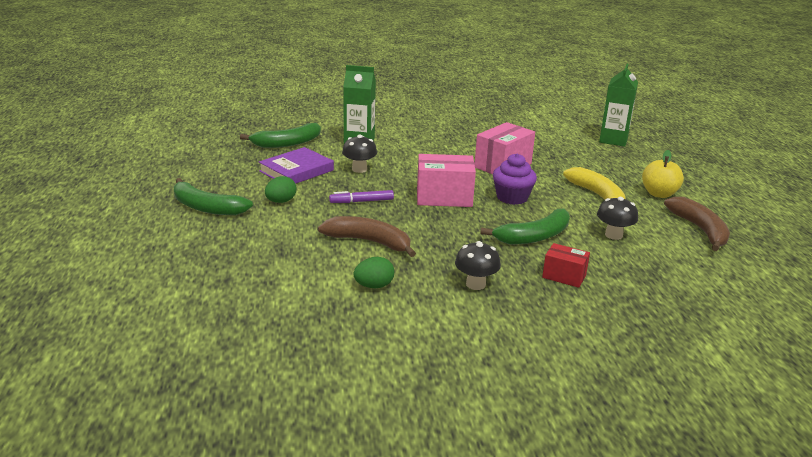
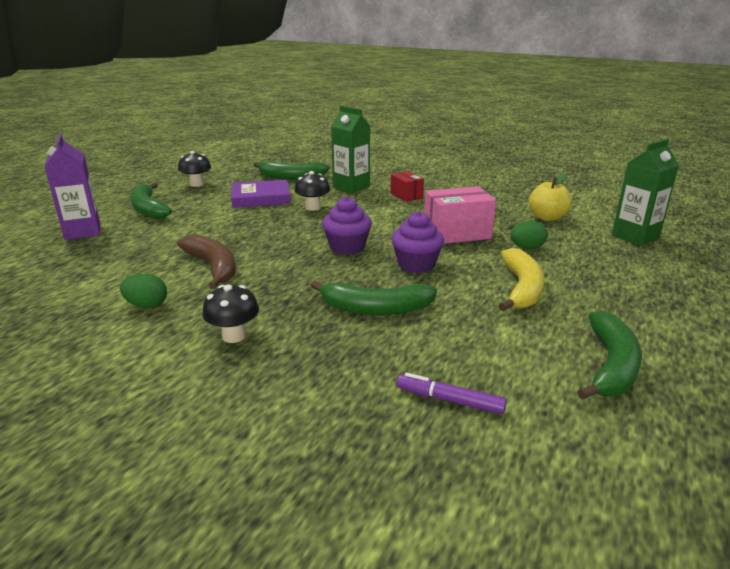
camera: 35 degrees right, 0 degrees up
green egg [265,176,296,203] -> green egg moved to [510,221,548,249]
purple marker [329,190,394,203] -> purple marker moved to [397,373,507,414]
pink box [417,154,476,207] -> purple cupcake [322,197,372,255]
red box [542,243,590,288] -> red box moved to [390,171,424,202]
black mushroom [597,197,638,240] -> black mushroom moved to [178,151,211,187]
yellow apple [642,150,684,198] -> yellow apple moved to [529,174,572,221]
brown banana [664,197,730,251] -> green banana [577,311,642,400]
none -> purple carton [44,134,100,240]

